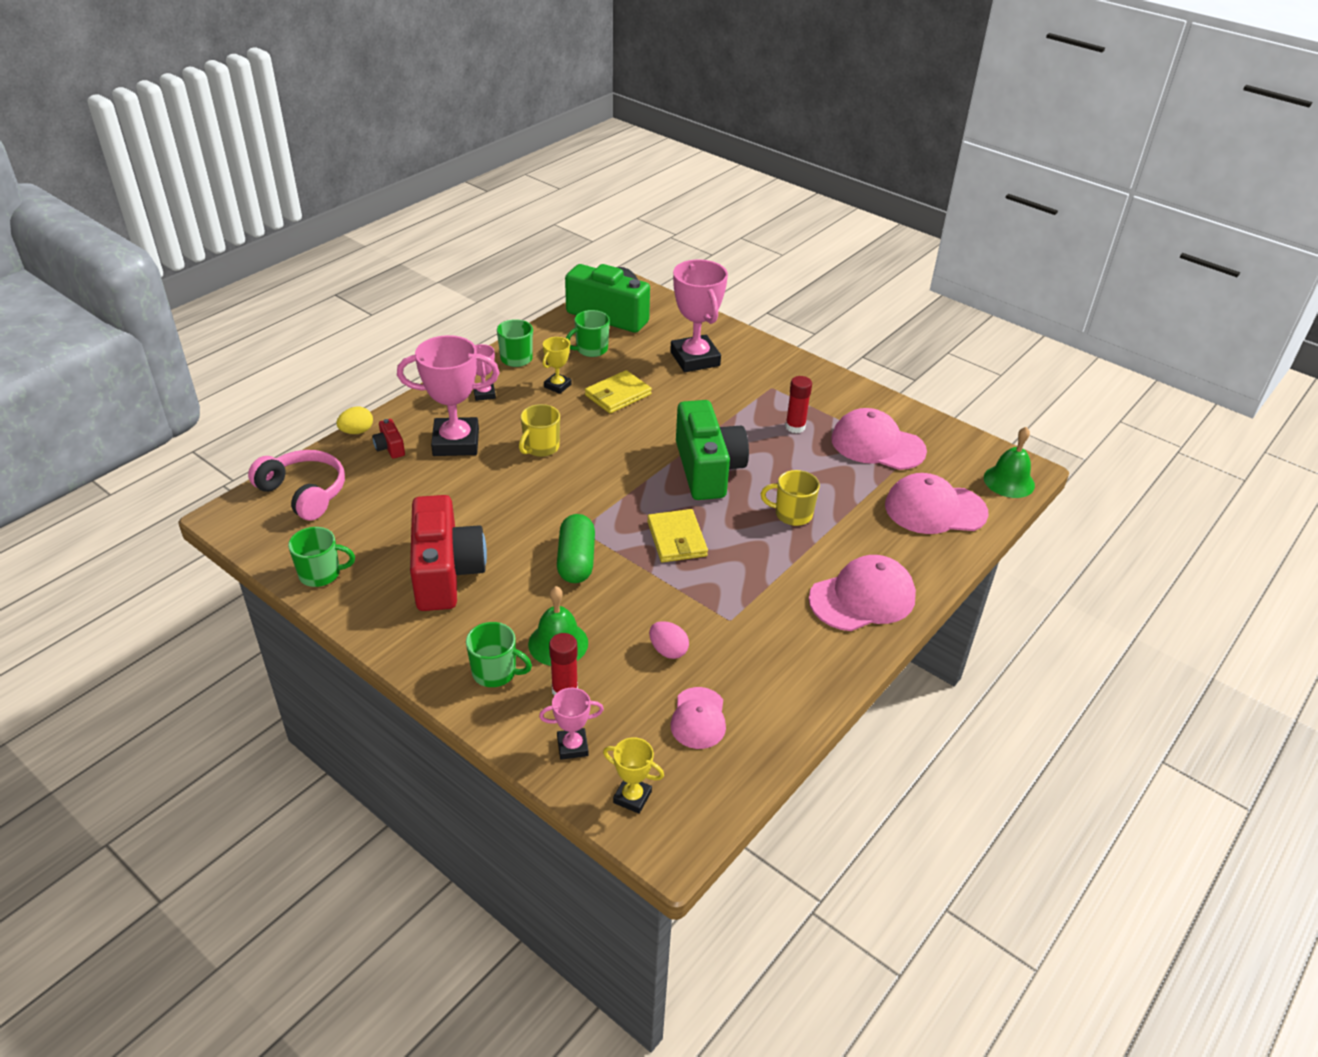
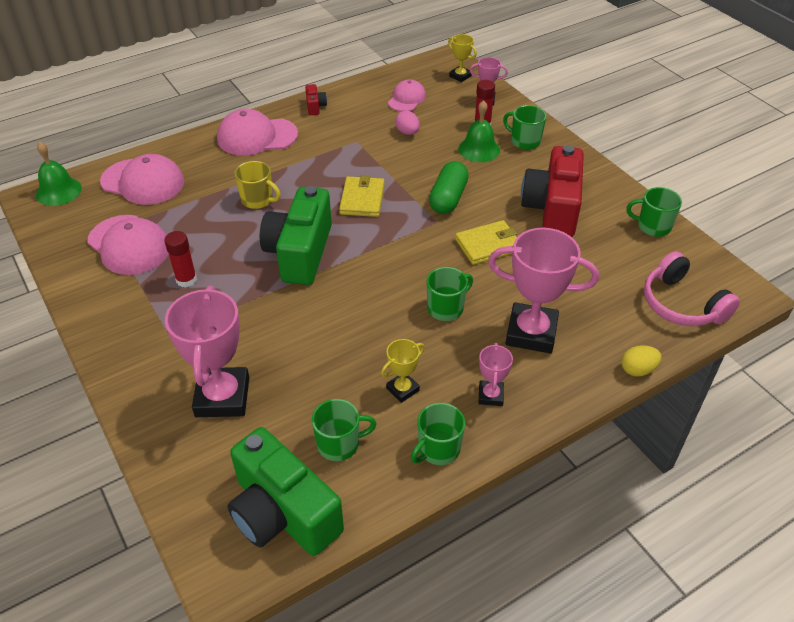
camera: 160 degrees left, 5 degrees up
red camera [372,419,405,459] -> red camera moved to [305,84,327,115]
yellow mug [519,404,560,457] -> green mug [427,267,473,321]
yellow wallet [585,370,652,413] -> yellow wallet moved to [455,220,517,265]

